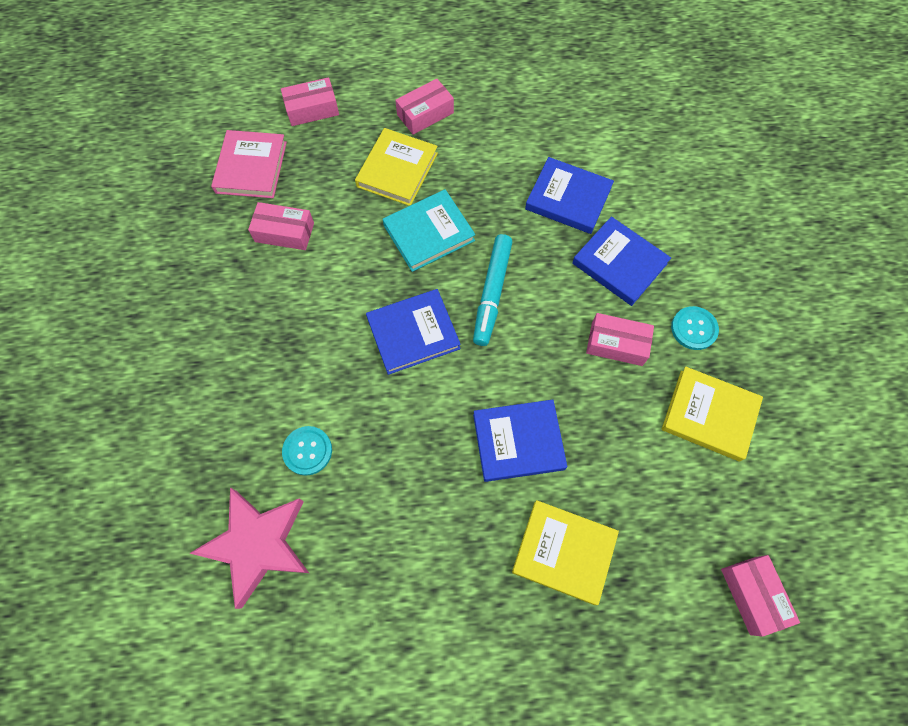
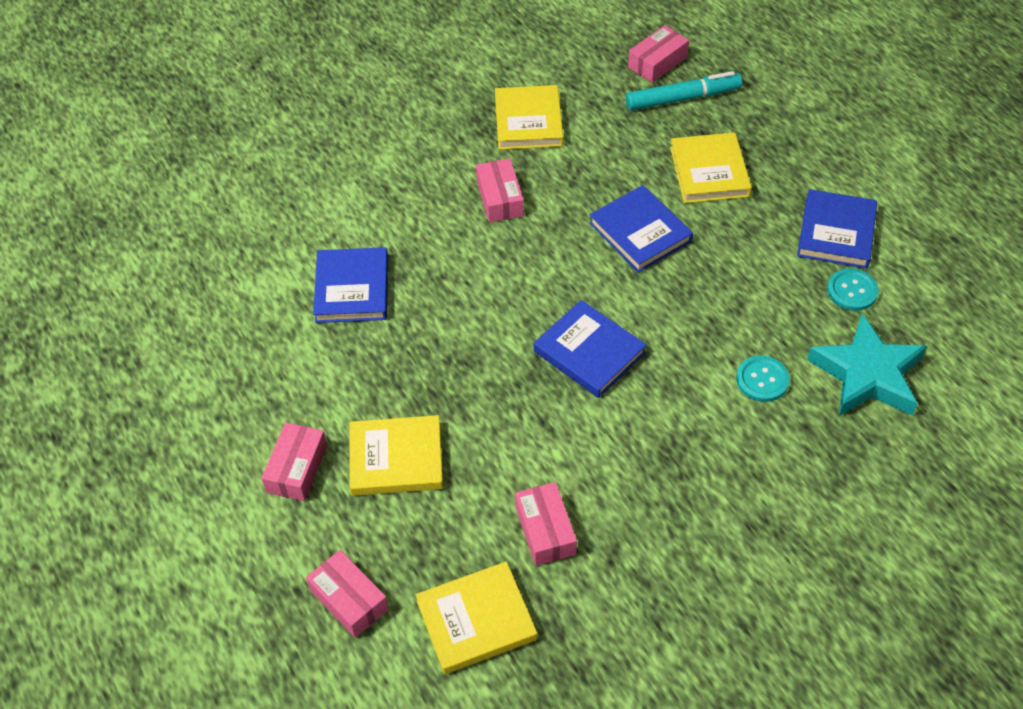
camera: 115 degrees left, 15 degrees down
pink star [190,488,309,609] -> turquoise star [807,314,927,416]
pink book [211,130,287,198] -> yellow book [416,562,537,674]
turquoise book [383,189,475,272] -> none
pink box [395,78,454,135] -> pink box turned 75 degrees clockwise [261,423,327,501]
turquoise marker [473,234,512,346] -> turquoise marker moved to [626,71,742,110]
blue book [572,216,671,306] -> blue book moved to [797,189,877,269]
turquoise button [671,306,719,350] -> turquoise button moved to [827,268,879,311]

